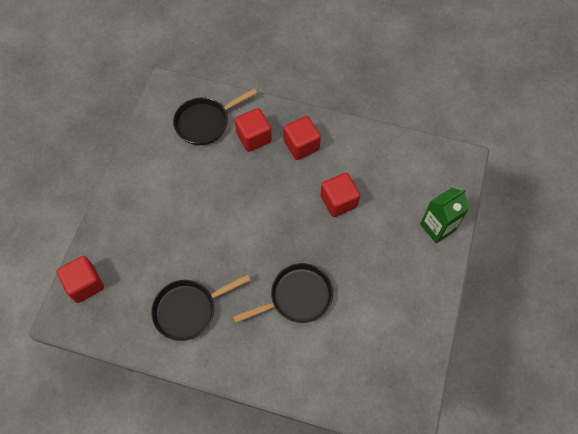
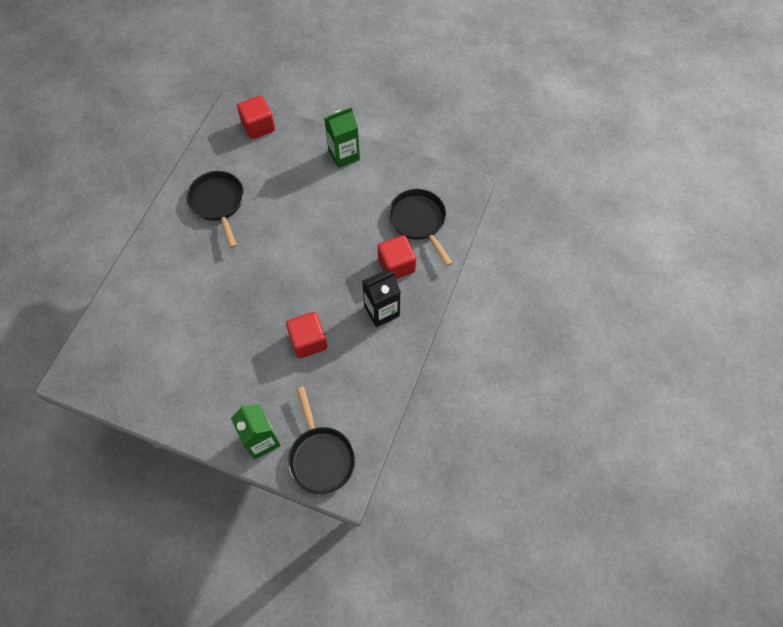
camera: 95 degrees right, 0 degrees up
black pan [233,263,333,323] -> black pan moved to [288,386,355,494]
red cube [283,116,321,160] -> black carton [362,269,401,327]
none -> green carton [324,107,360,168]

